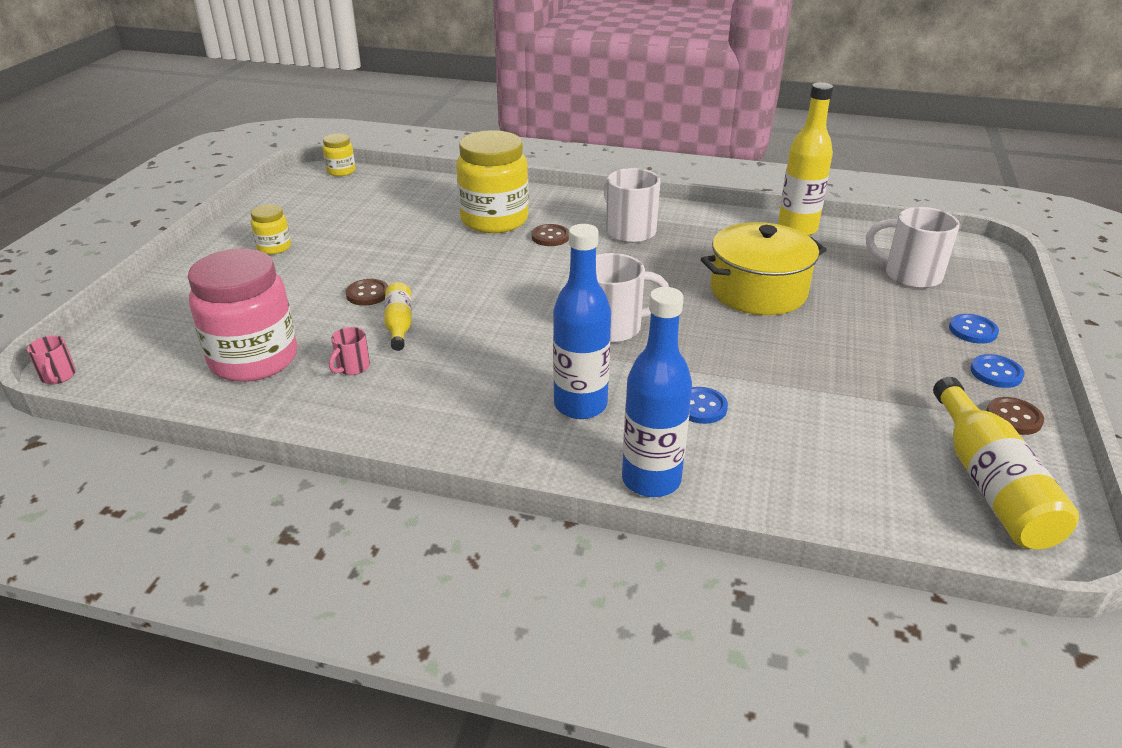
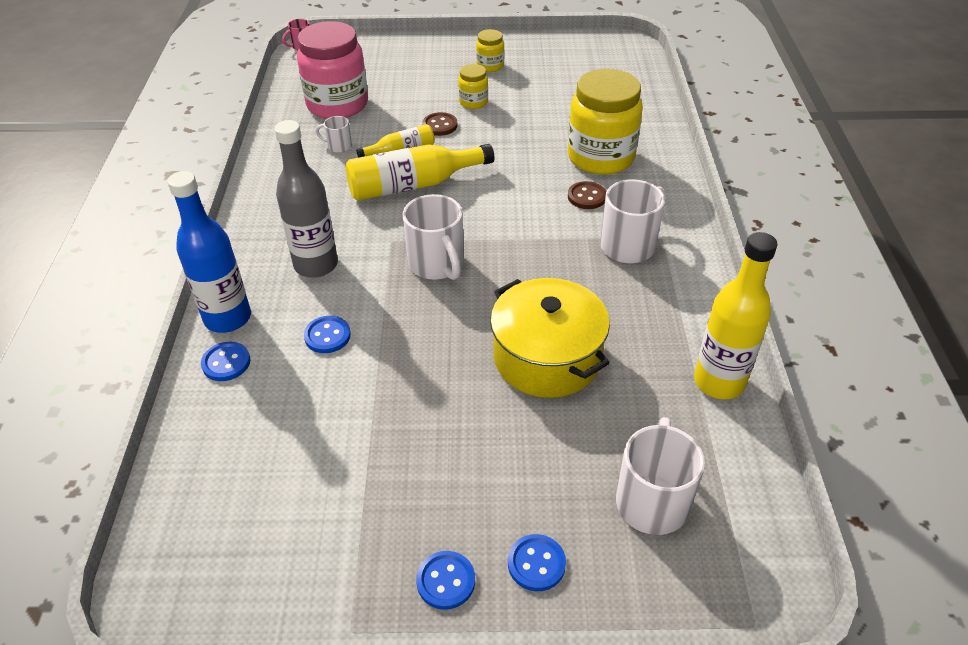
camera: 75 degrees right, 10 degrees up
yellow jar [323,134,355,176] -> yellow jar moved to [458,64,488,109]
pink mug [329,327,370,375] -> white mug [315,116,352,153]
blue bottle [553,224,611,419] -> grey bottle [274,120,338,278]
yellow bottle [933,377,1079,549] -> yellow bottle moved to [345,144,494,201]
brown button [986,397,1044,435] -> none
none -> blue button [201,342,250,381]

